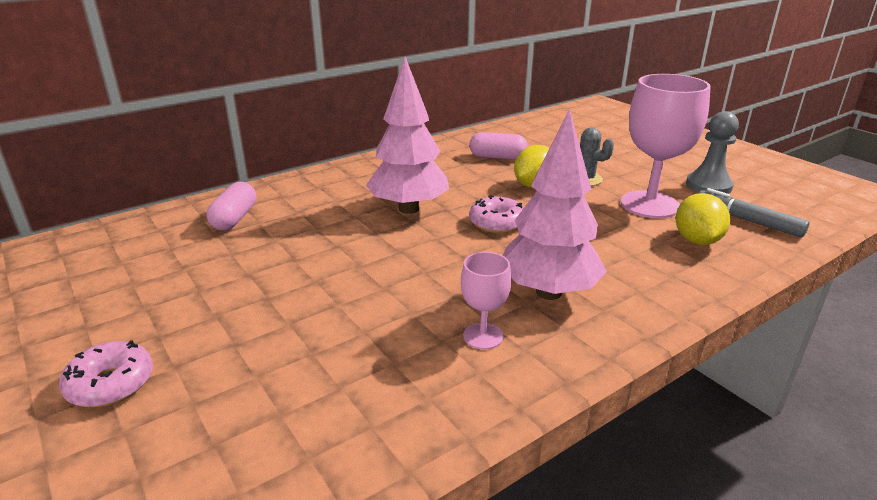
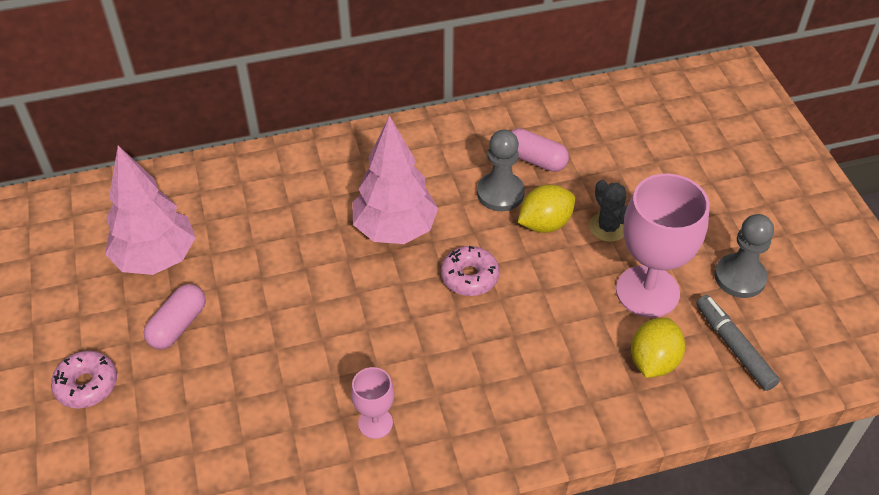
camera: 20 degrees right, 20 degrees up
pink capsule [207,182,256,230] -> pink capsule moved to [144,284,206,349]
pink tree [503,109,607,300] -> pink tree moved to [105,146,196,275]
none -> grey pawn [477,130,525,211]

